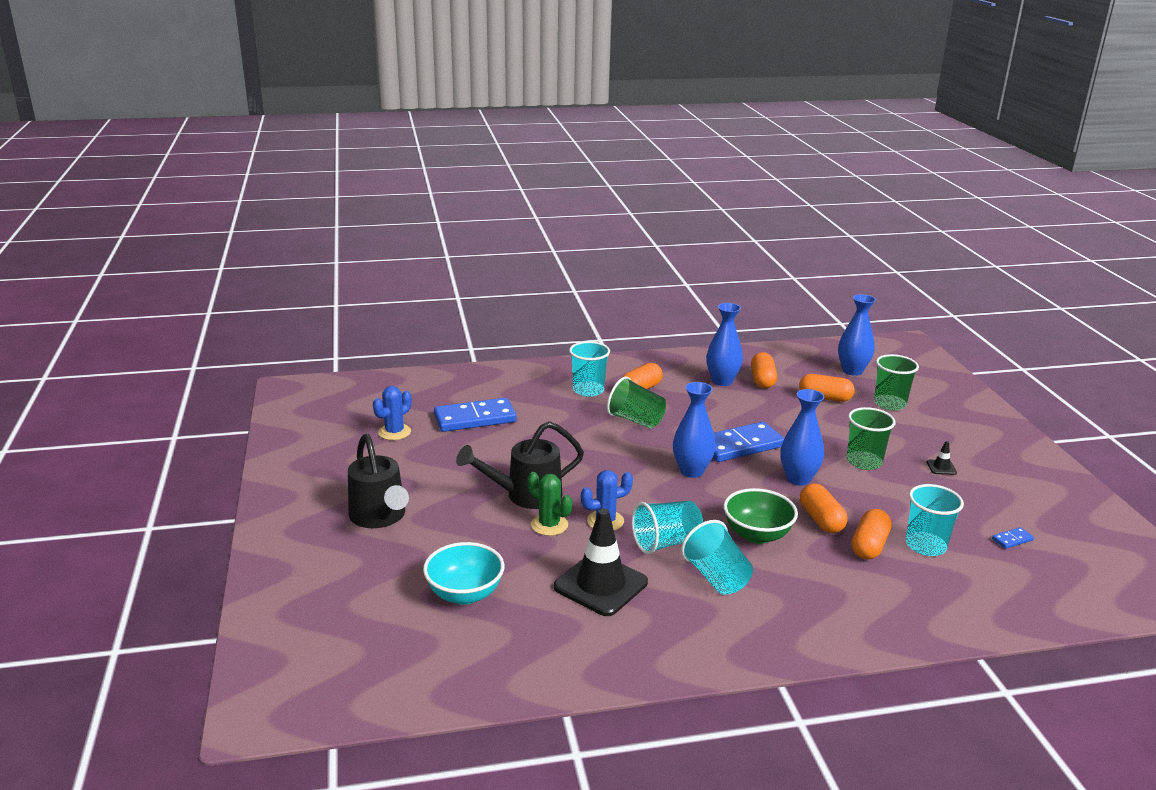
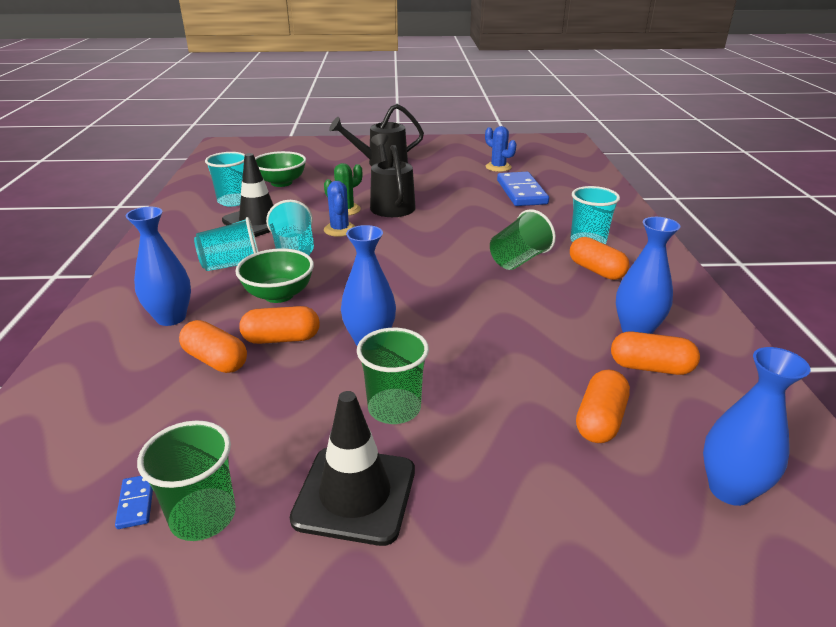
camera: 100 degrees right, 5 degrees up
turquoise bowl [423,542,504,605] -> green bowl [255,151,306,187]
blue vase [673,382,716,478] -> blue vase moved to [126,207,191,326]
blue domino [713,422,784,462] -> none
green cup [874,354,919,411] -> green cup moved to [137,420,236,541]
turquoise cup [906,484,964,556] -> turquoise cup moved to [205,152,245,207]
black traffic cone [927,441,957,475] -> black traffic cone [290,391,415,546], size x2.45

